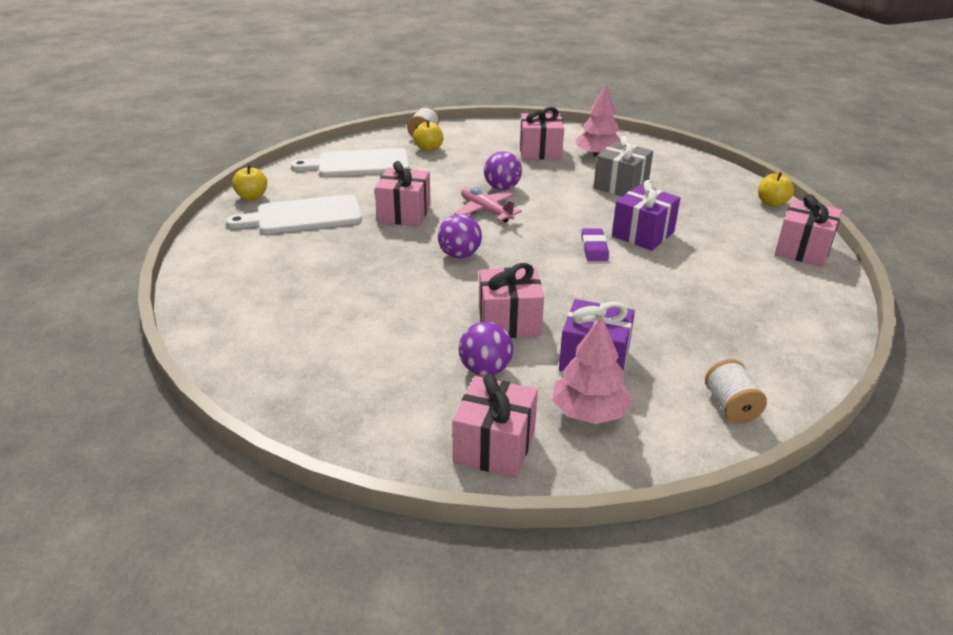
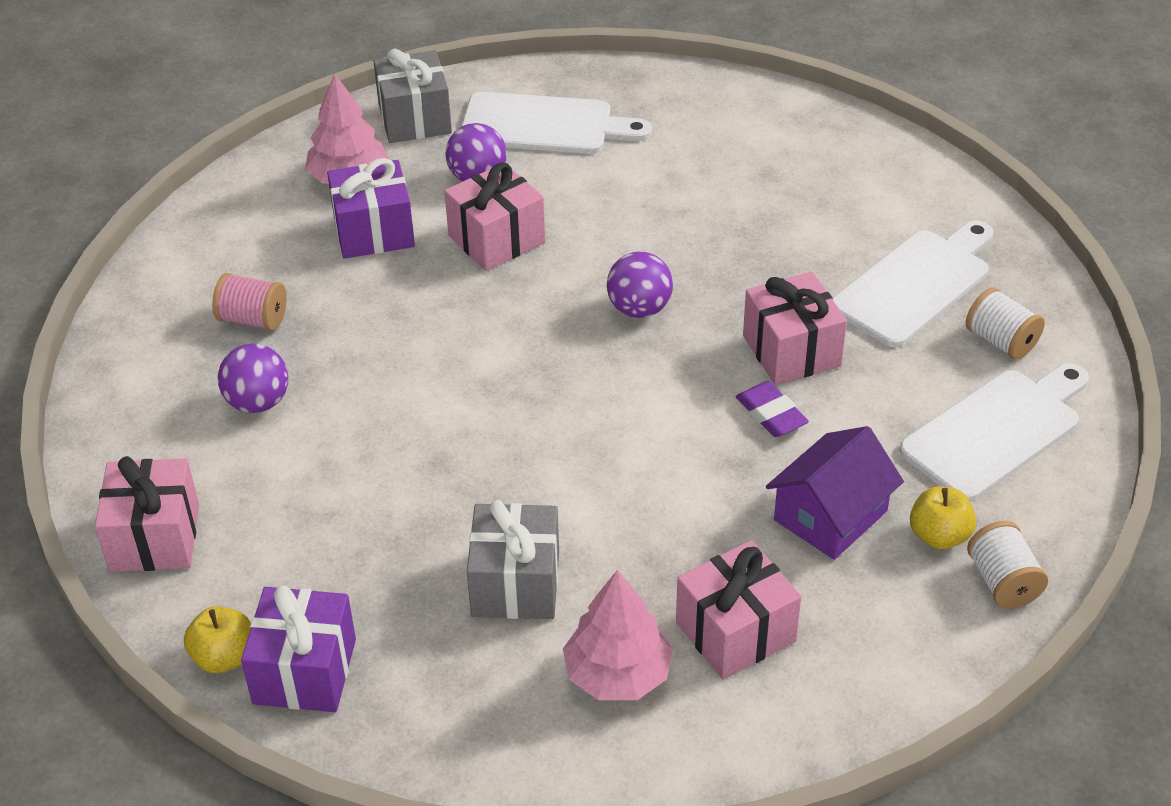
camera: 150 degrees right, 10 degrees up
yellow apple [232,165,267,201] -> none
pink gift [452,373,538,478] -> grey gift [373,49,452,143]
pink plane [454,187,522,223] -> none
purple ball [484,151,522,190] -> purple ball moved to [218,344,288,413]
purple eraser [581,229,609,261] -> purple eraser moved to [736,381,809,437]
purple gift [612,180,680,251] -> purple gift moved to [241,585,356,712]
white spool [705,359,767,424] -> white spool moved to [966,287,1045,360]
none -> pink spool [212,273,287,331]
none -> white cutting board [461,92,652,154]
none -> purple house [766,426,904,560]

